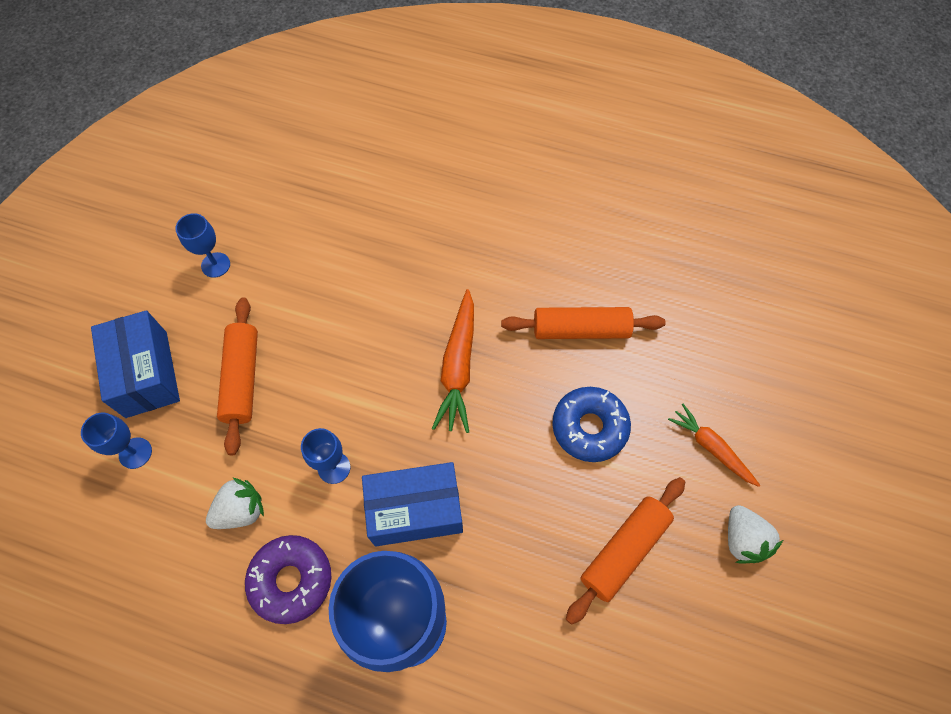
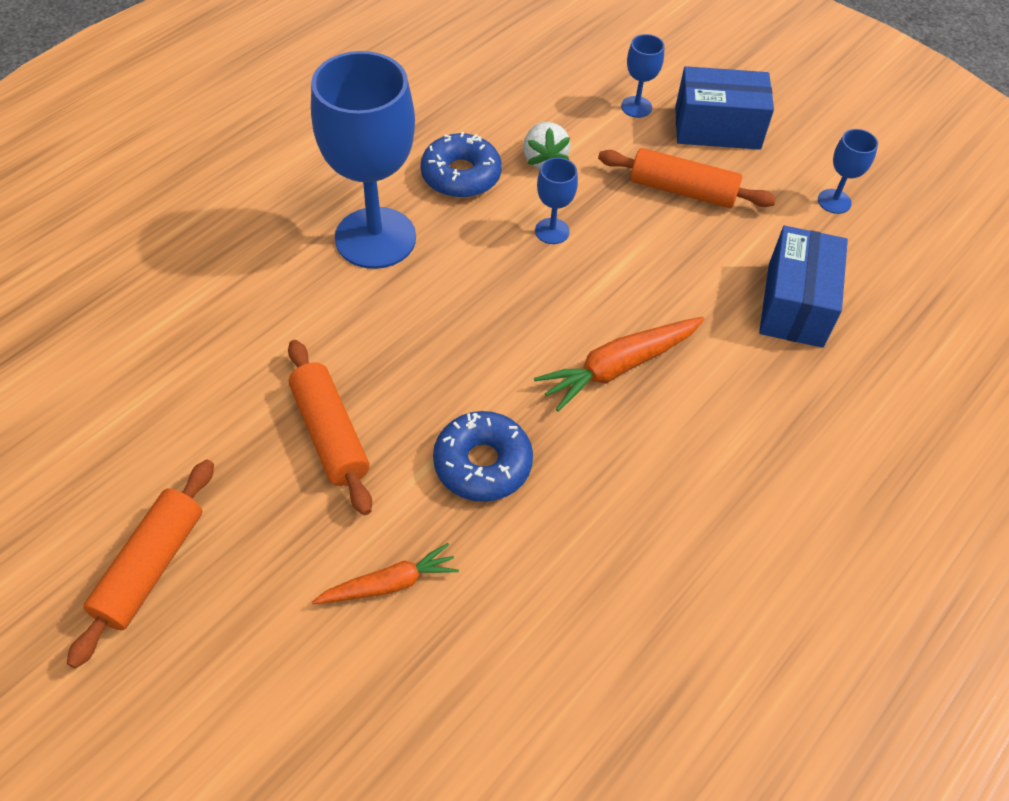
camera: 110 degrees right, 10 degrees down
purple donut [245,535,332,624] -> blue donut [420,132,502,198]
blue box [362,462,463,546] -> blue box moved to [759,226,848,348]
orange carrot [432,289,474,433] -> orange carrot turned 60 degrees counterclockwise [534,317,704,412]
orange rolling pin [501,307,666,339] -> orange rolling pin moved to [67,460,214,668]
white strawberry [728,505,783,564] -> none

